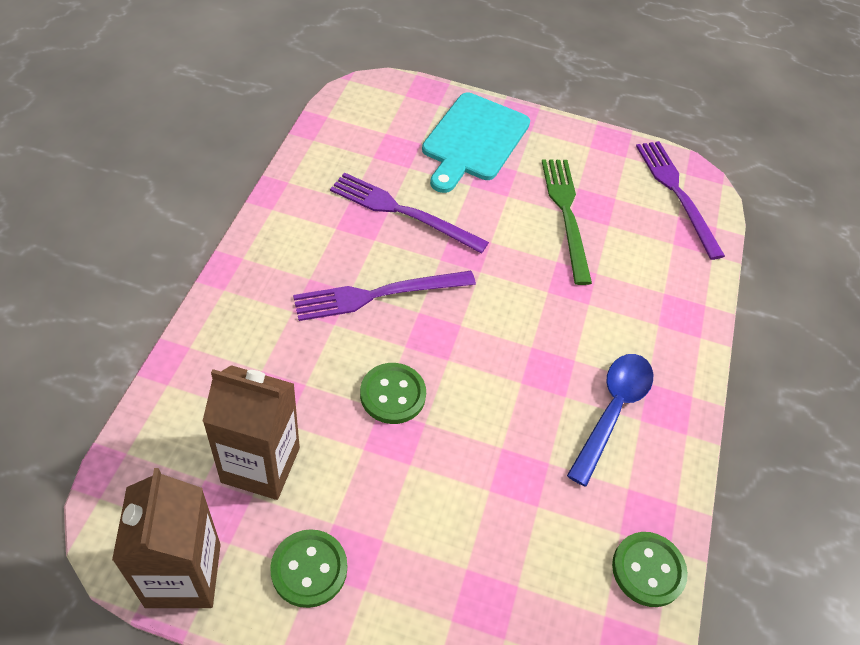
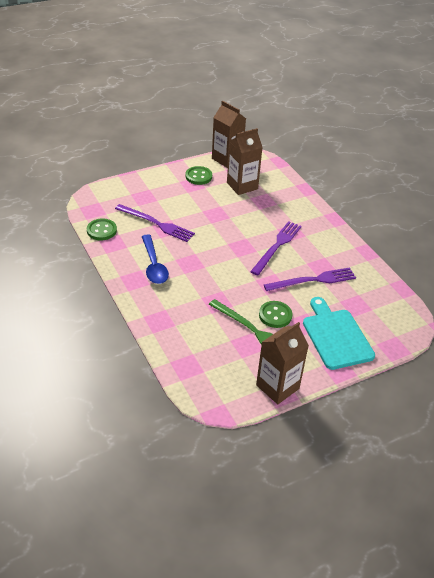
camera: 140 degrees right, 10 degrees down
green button [360,363,426,424] -> green button moved to [259,301,292,328]
purple fork [636,141,725,260] -> purple fork moved to [115,204,195,242]
none -> brown carton [256,322,309,404]

